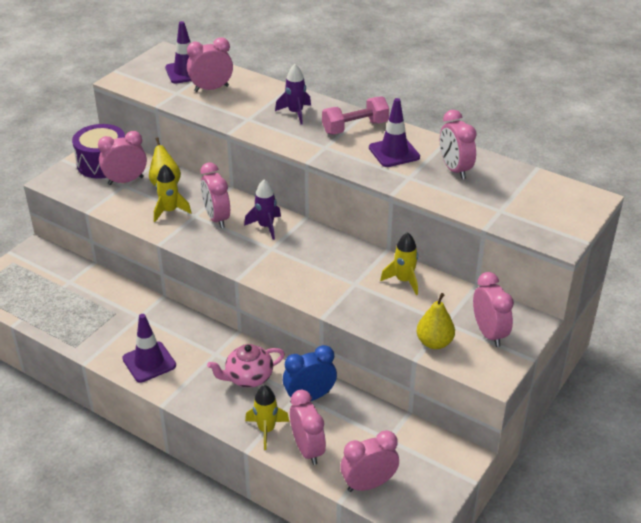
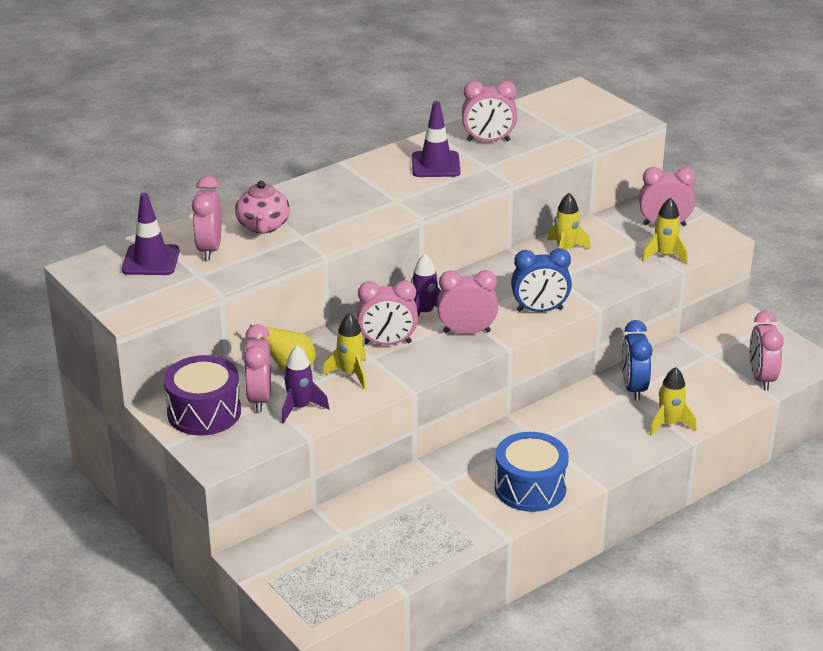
camera: 70 degrees left, 5 degrees down
purple traffic cone [122,314,176,383] -> blue drum [495,432,569,512]
pink teapot [207,344,285,388] -> pink teapot moved to [235,180,290,234]
purple rocket [275,64,311,124] -> purple rocket moved to [281,346,329,424]
pink clock [290,390,326,465] -> pink clock moved to [437,270,498,334]
pink dumbbell [322,96,389,134] -> none
yellow pear [416,293,455,349] -> yellow rocket [642,198,688,264]
none -> blue clock [511,248,572,312]

